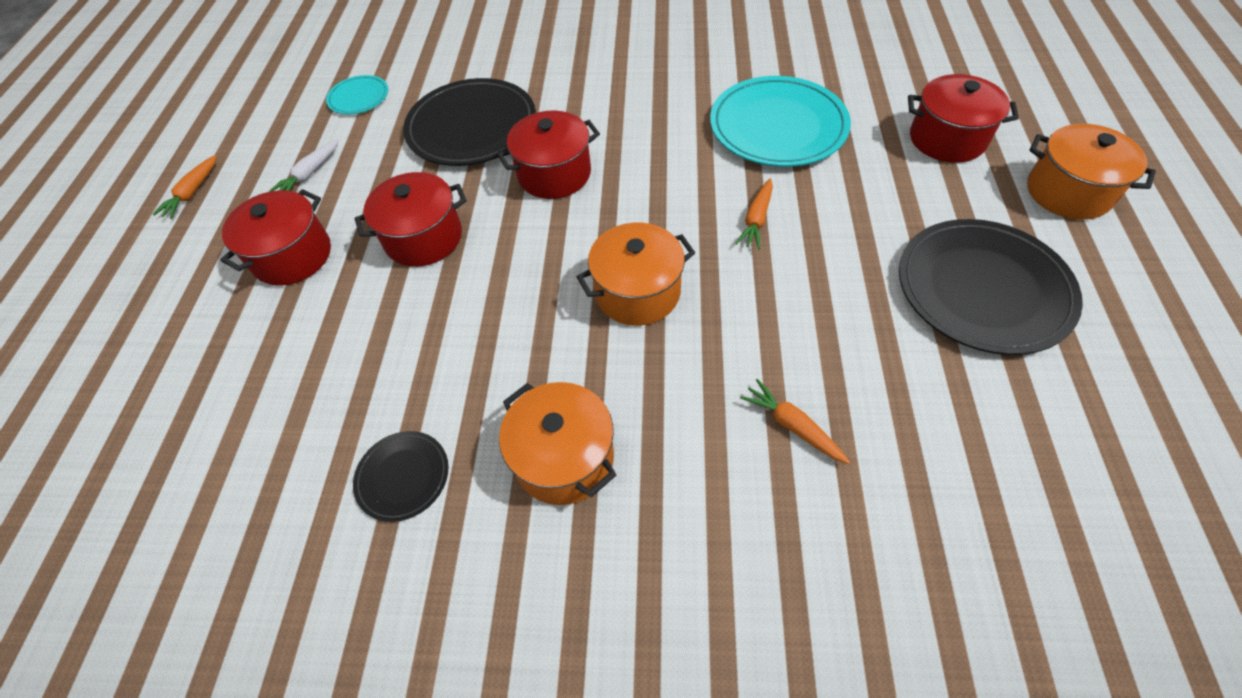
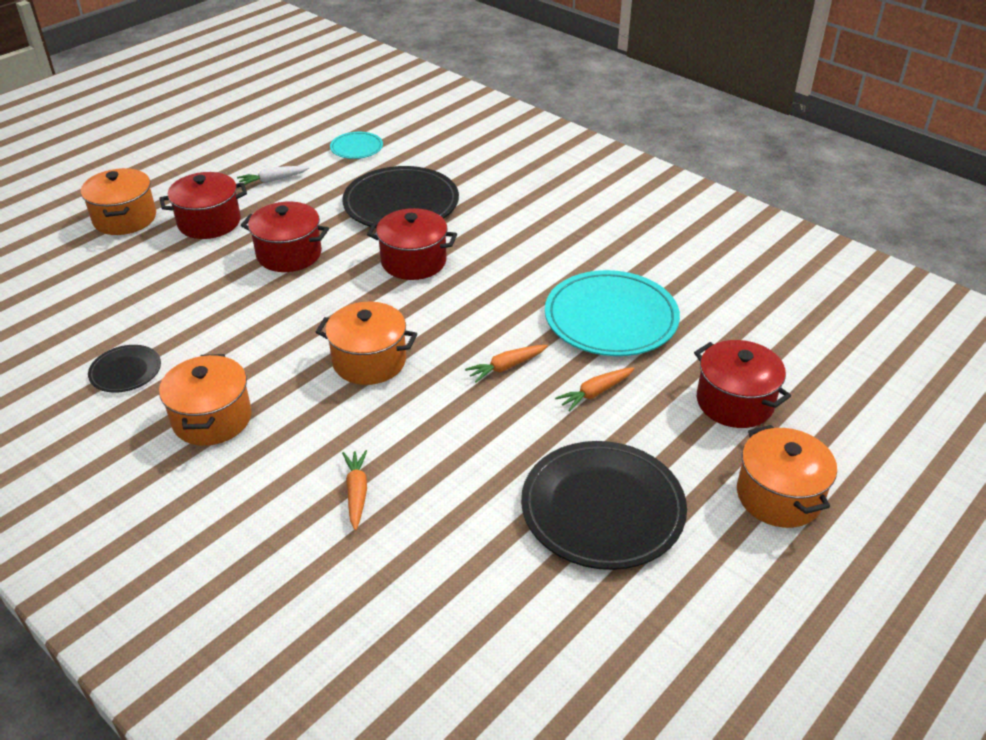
camera: 35 degrees right, 15 degrees down
orange carrot [153,155,217,219] -> orange carrot moved to [555,367,634,412]
none -> orange pot [81,168,156,235]

